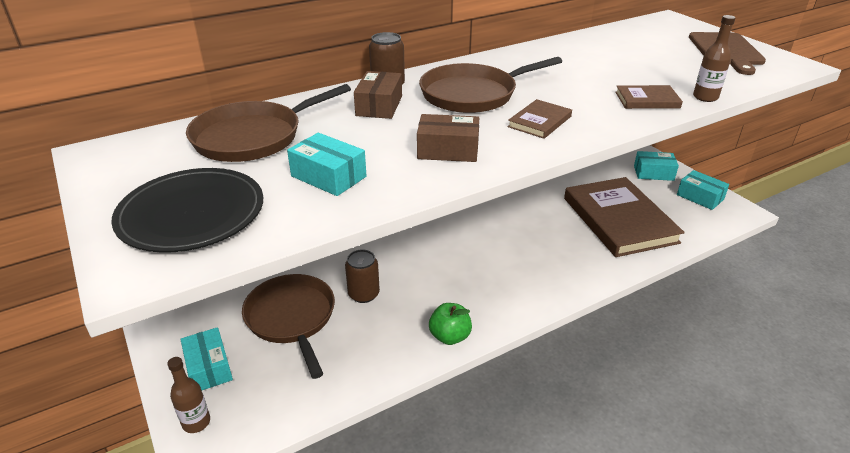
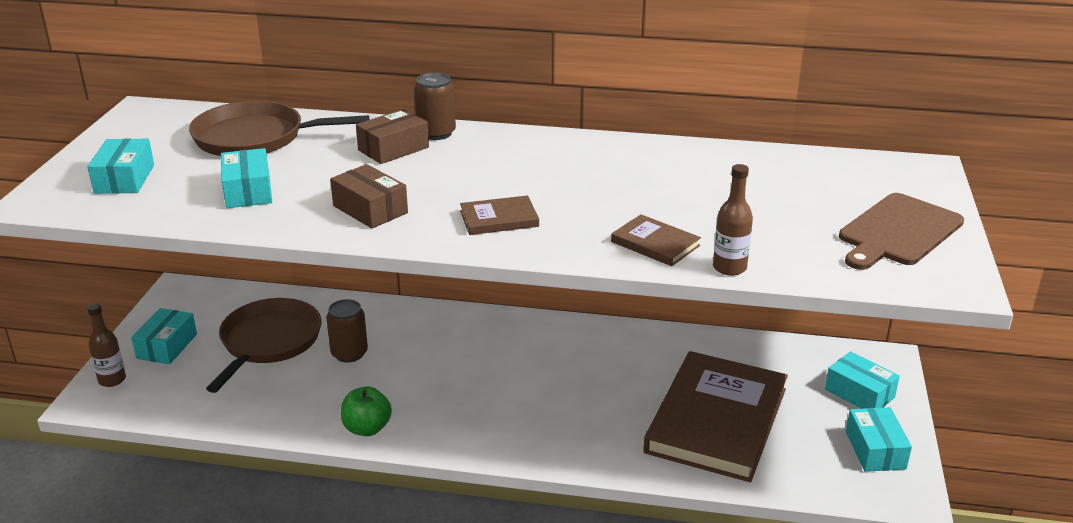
camera: 40 degrees right, 5 degrees down
black plate [111,168,263,253] -> turquoise box [87,138,154,194]
brown pan [419,57,562,113] -> none

